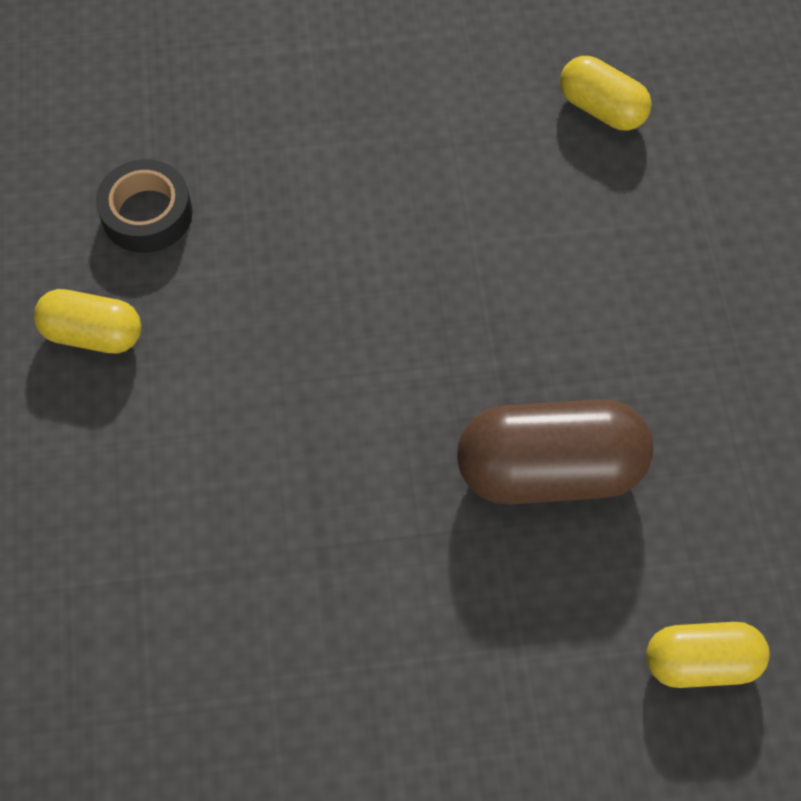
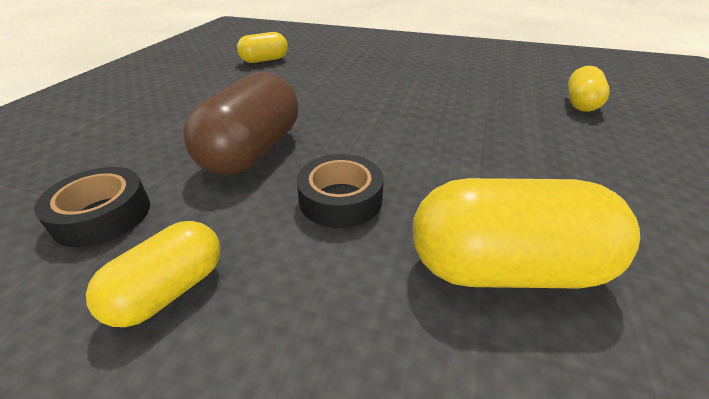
camera: 65 degrees left, 25 degrees down
brown capsule [457,399,653,505] -> brown capsule moved to [183,72,298,175]
none -> black tape [296,154,384,228]
none -> yellow capsule [413,178,640,289]

